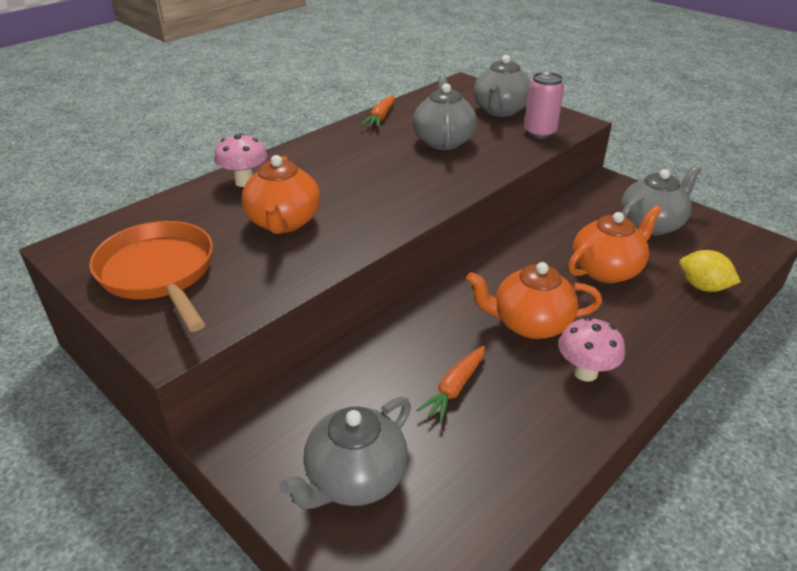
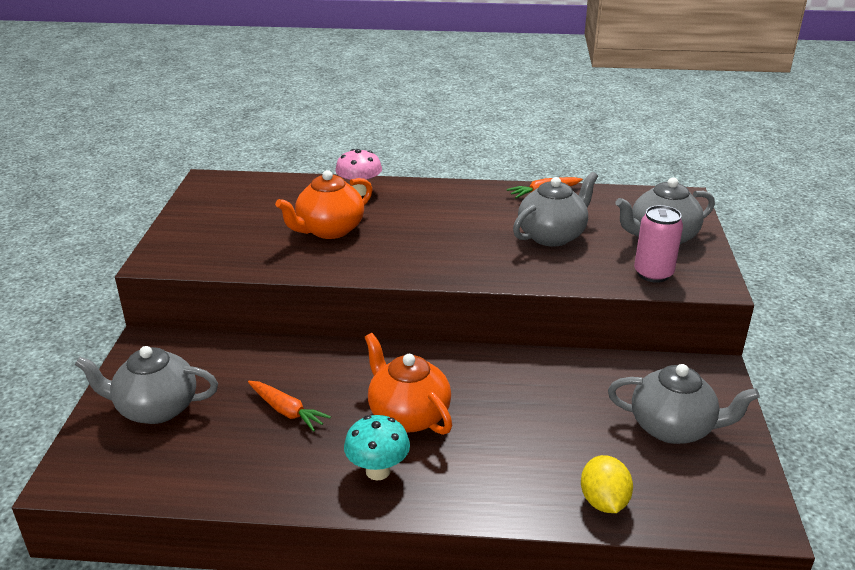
camera: 50 degrees right, 5 degrees down
orange pan [89,221,213,332] -> none
orange carrot [416,345,485,423] -> orange carrot turned 135 degrees counterclockwise [248,381,331,432]
pink mushroom [559,317,625,382] -> turquoise mushroom [344,415,410,480]
orange teapot [568,205,662,283] -> none

